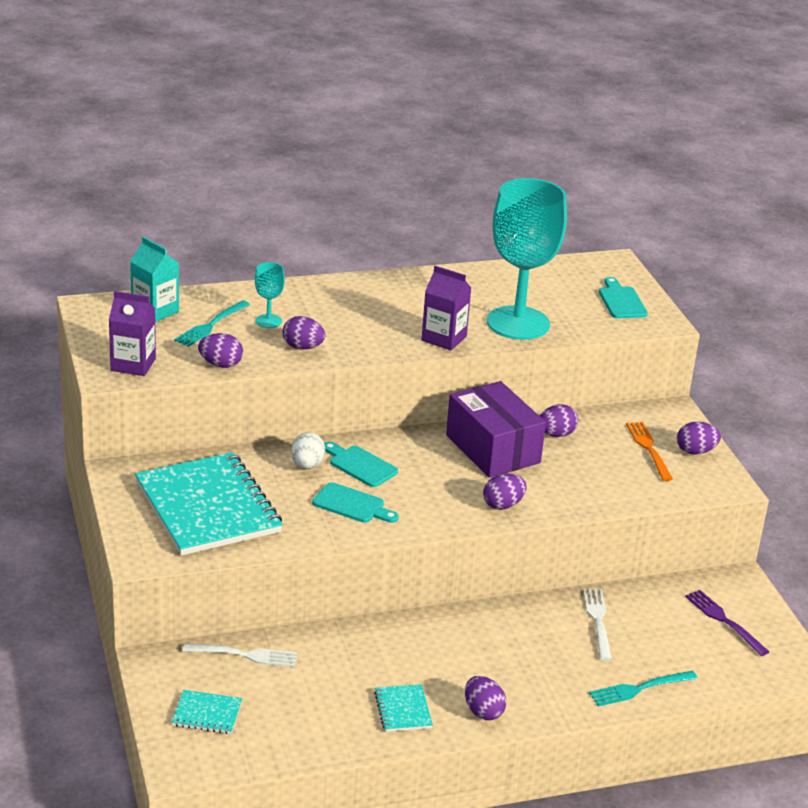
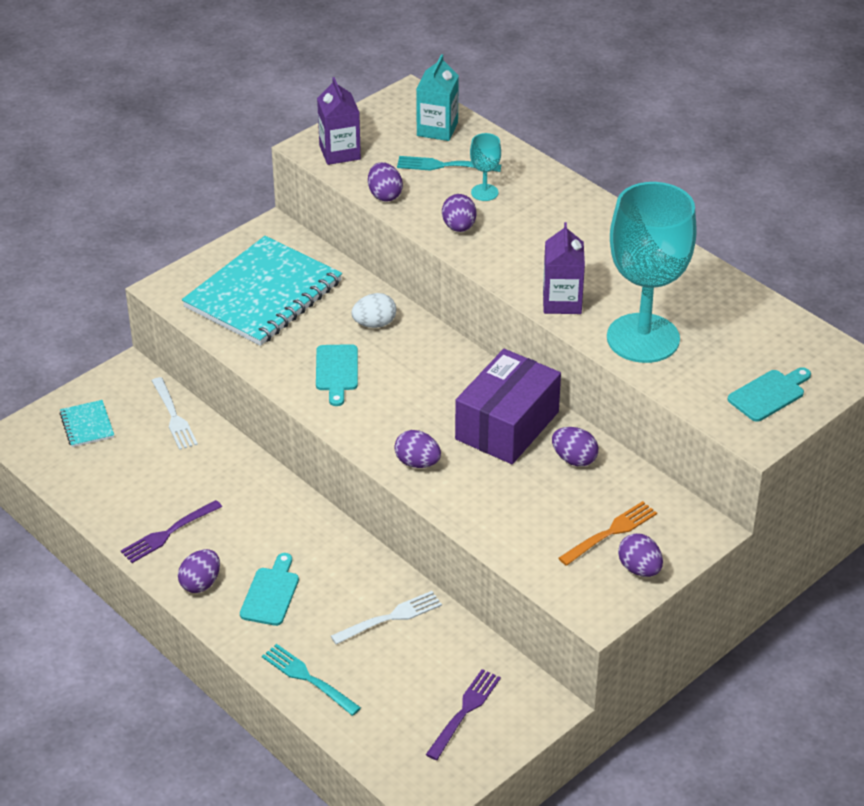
camera: 65 degrees right, 10 degrees up
turquoise cutting board [324,442,398,487] -> turquoise cutting board moved to [240,553,299,626]
turquoise notebook [374,684,433,732] -> purple fork [121,500,222,563]

